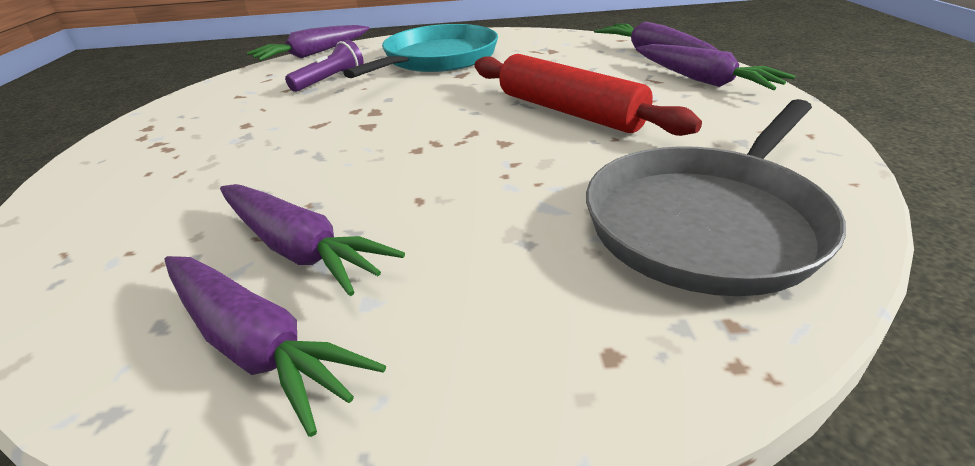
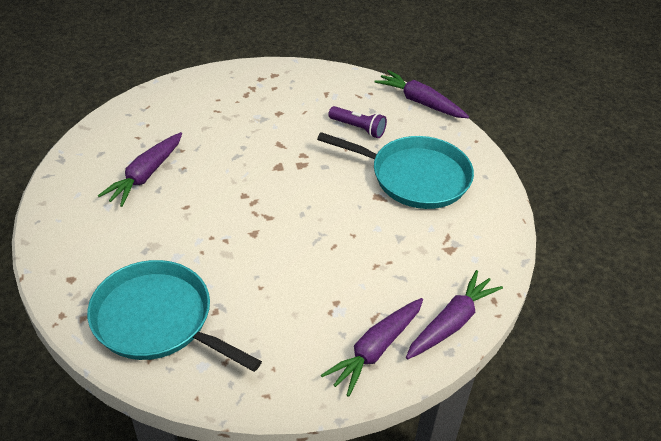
camera: 75 degrees right, 10 degrees up
purple carrot [164,256,386,437] -> none
red rolling pin [474,54,702,136] -> none
grey pan [586,99,846,296] -> turquoise pan [87,260,262,372]

